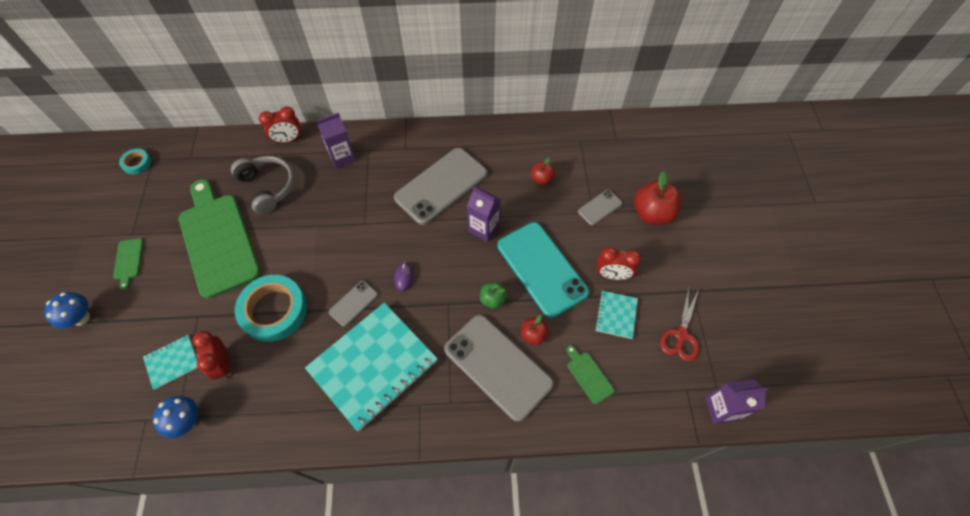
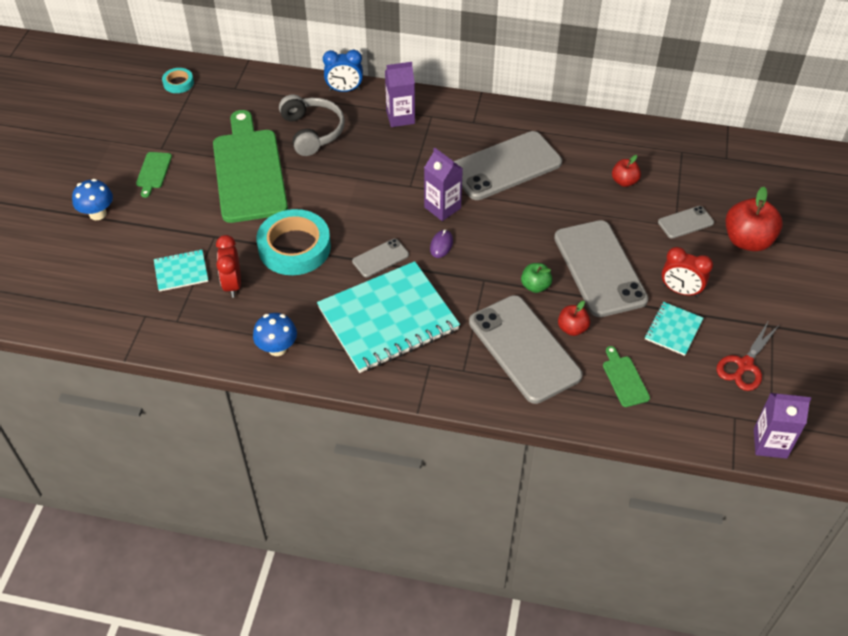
camera: 15 degrees right, 10 degrees down
blue mushroom [153,396,198,438] -> blue mushroom moved to [253,313,297,356]
red clock [259,106,302,144] -> blue clock [323,50,363,92]
purple carton [467,187,501,242] -> purple carton moved to [424,148,463,221]
turquoise phone [498,222,589,318] -> grey phone [554,220,649,317]

